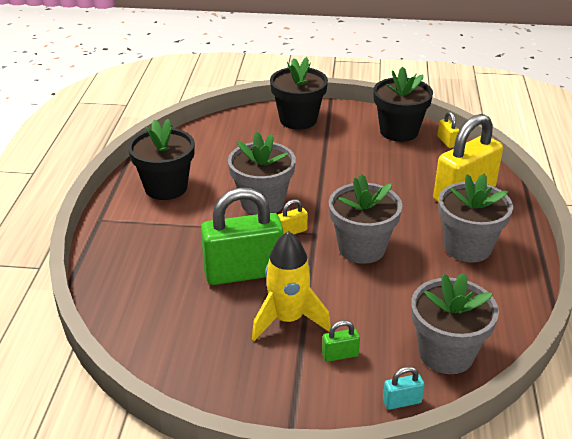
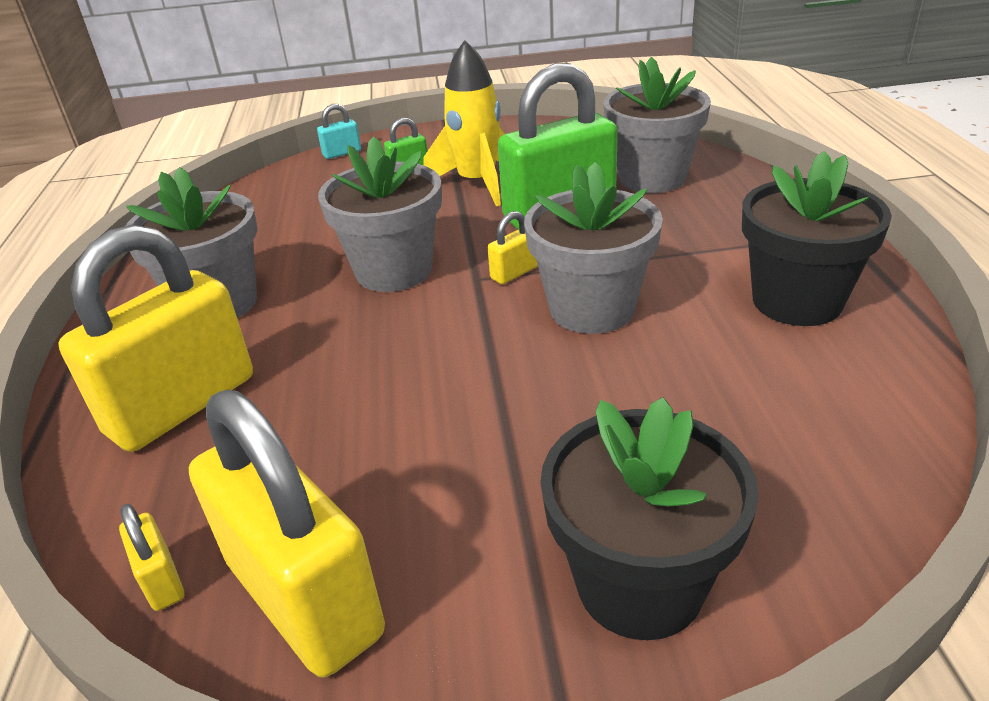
camera: 170 degrees right, 0 degrees up
black flower pot [373,66,433,142] -> yellow padlock [189,390,385,677]
grey flower pot [411,273,499,374] -> grey flower pot moved to [604,57,711,193]

